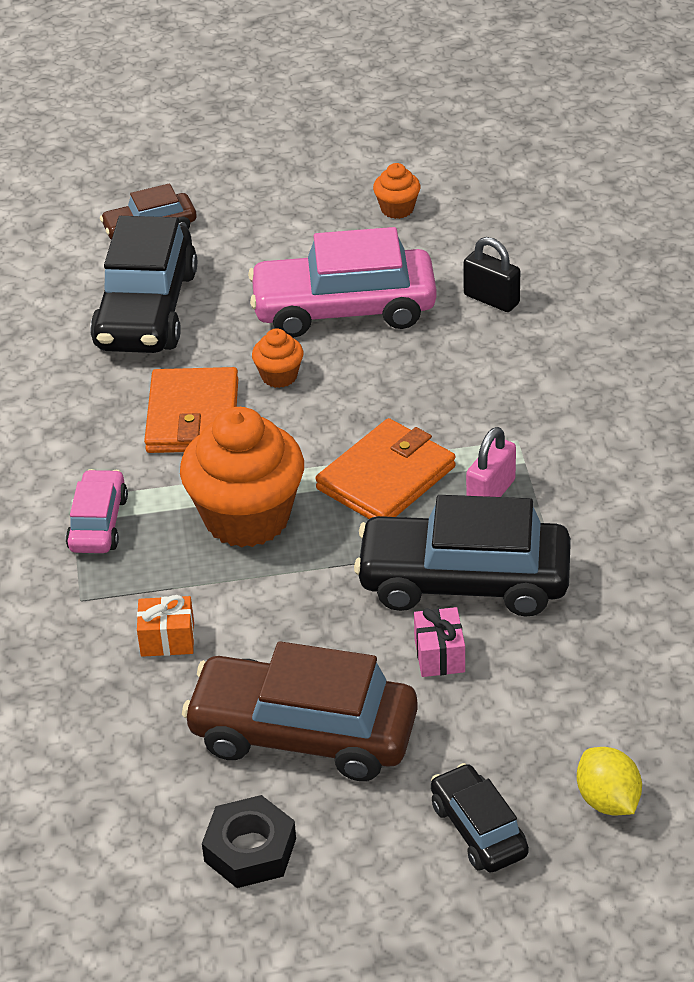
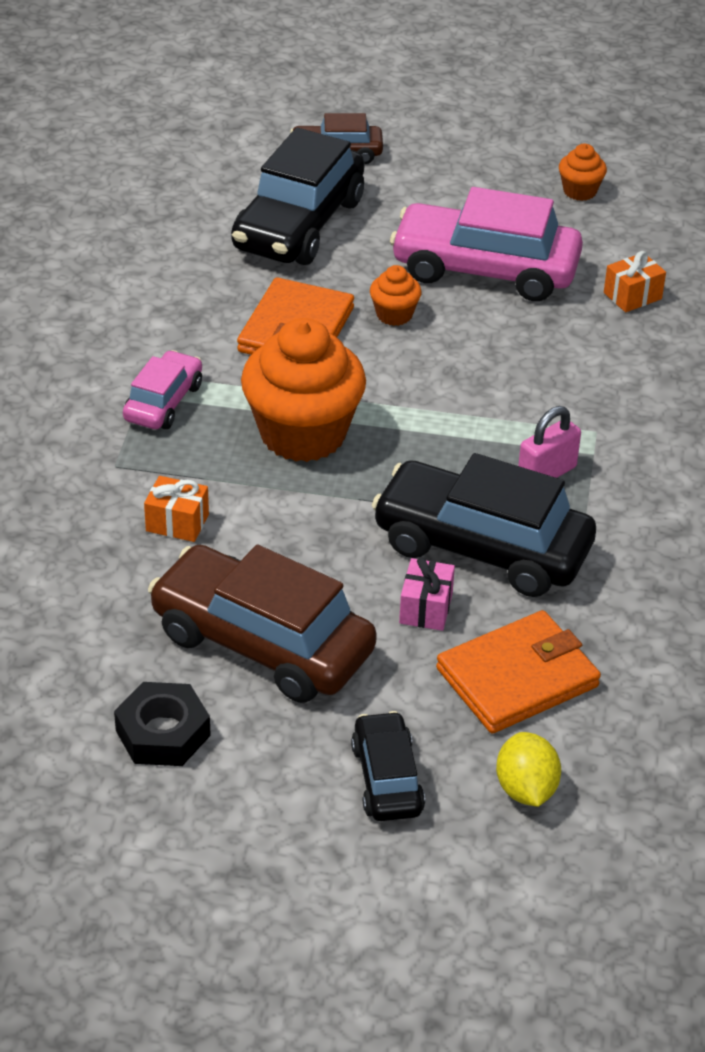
camera: 15 degrees right, 0 degrees up
orange wallet [315,418,456,519] -> orange wallet moved to [436,610,601,734]
black padlock [464,237,520,312] -> orange gift [604,251,666,312]

